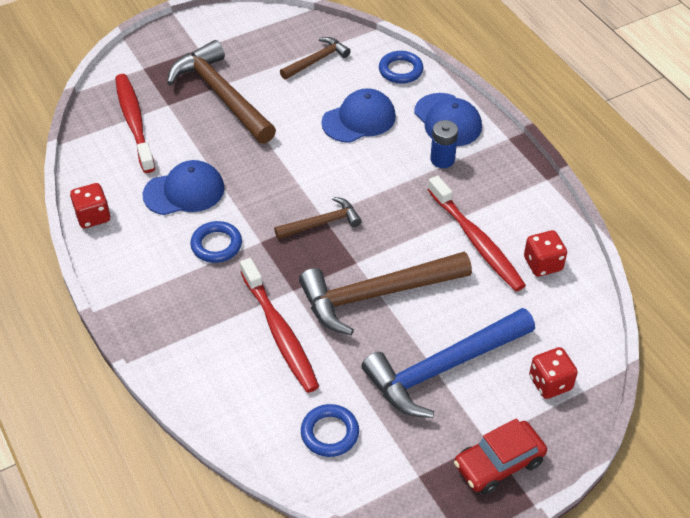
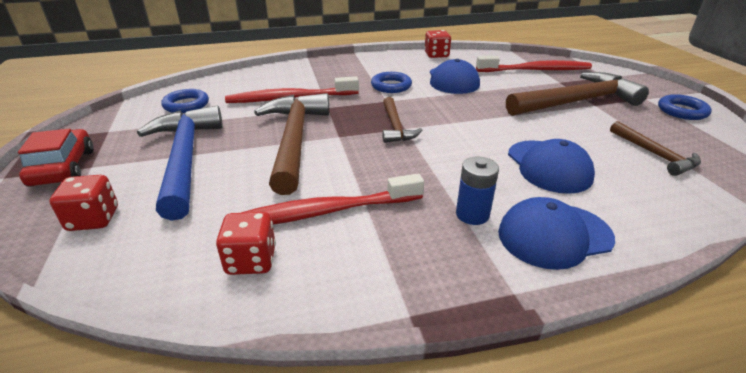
camera: 105 degrees right, 15 degrees down
blue ring [379,51,423,84] -> blue ring moved to [658,94,712,120]

